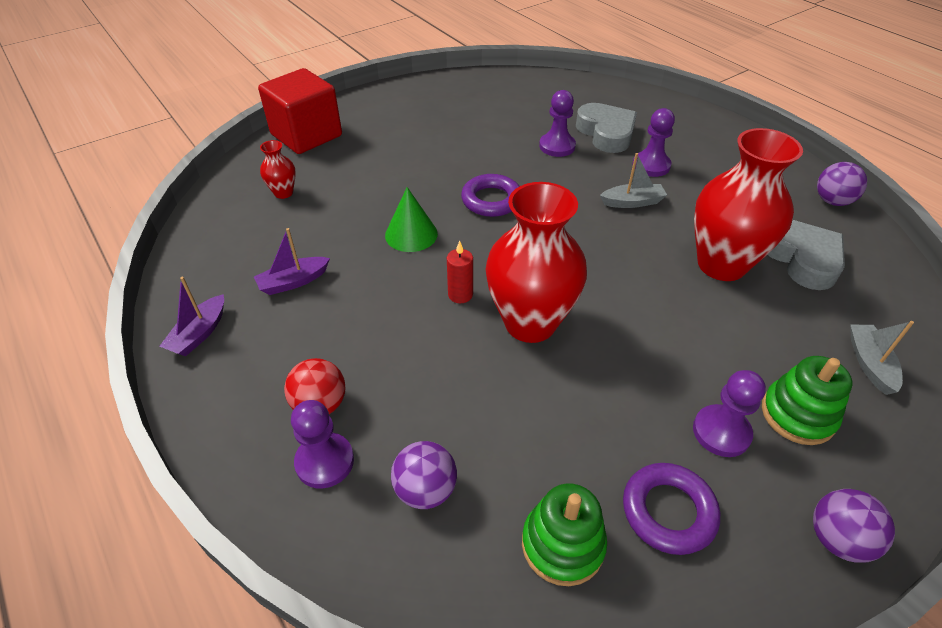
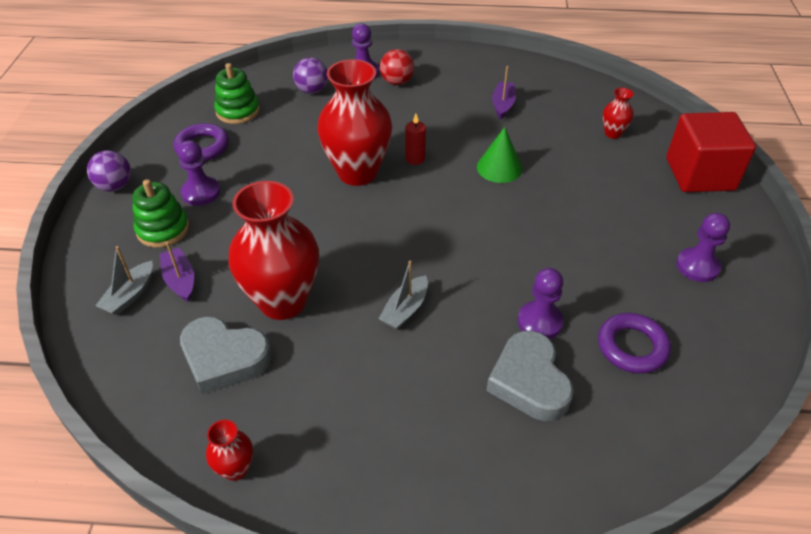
camera: 130 degrees right, 0 degrees up
purple boat [159,277,224,356] -> purple boat moved to [160,242,194,302]
purple ring [461,174,520,217] -> purple ring moved to [598,313,671,374]
grey heart [576,103,637,153] -> grey heart turned 60 degrees clockwise [486,331,574,421]
purple pawn [632,108,675,177] -> purple pawn moved to [676,213,730,282]
purple ball [817,162,867,206] -> red vase [206,420,253,481]
grey boat [850,321,914,395] -> grey boat turned 75 degrees clockwise [95,246,153,315]

